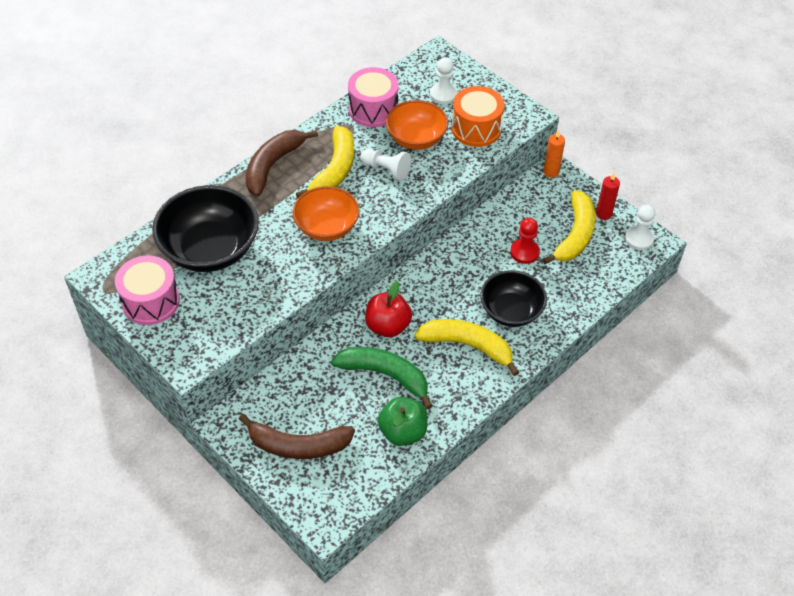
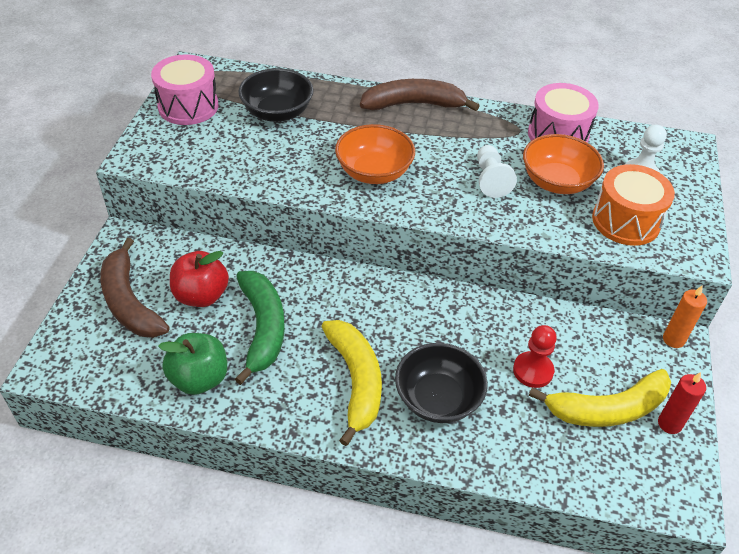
camera: 55 degrees right, 5 degrees down
black bowl [152,185,259,272] -> black bowl [238,68,314,122], size x0.65
yellow banana [296,126,354,198] -> none
red apple [365,281,412,337] -> red apple moved to [170,251,229,307]
white pawn [625,204,656,250] -> none

